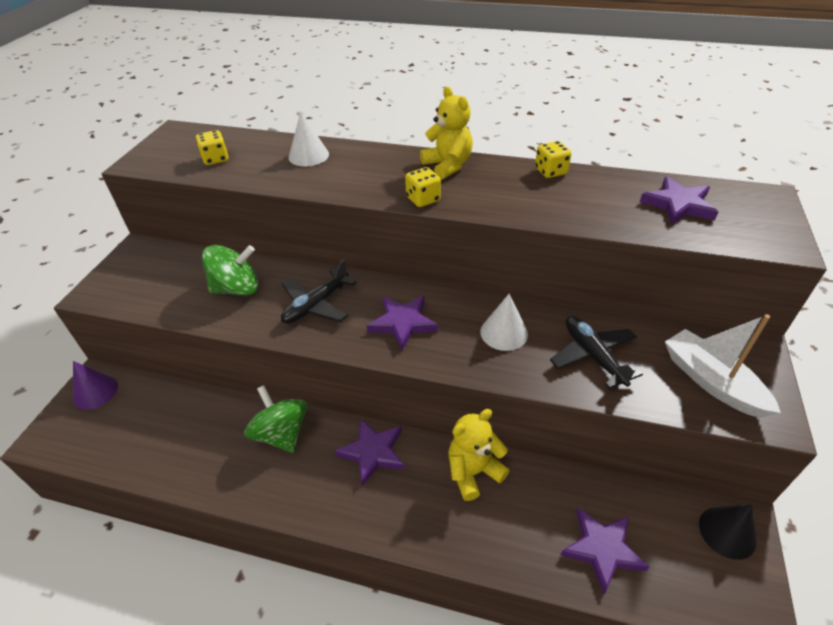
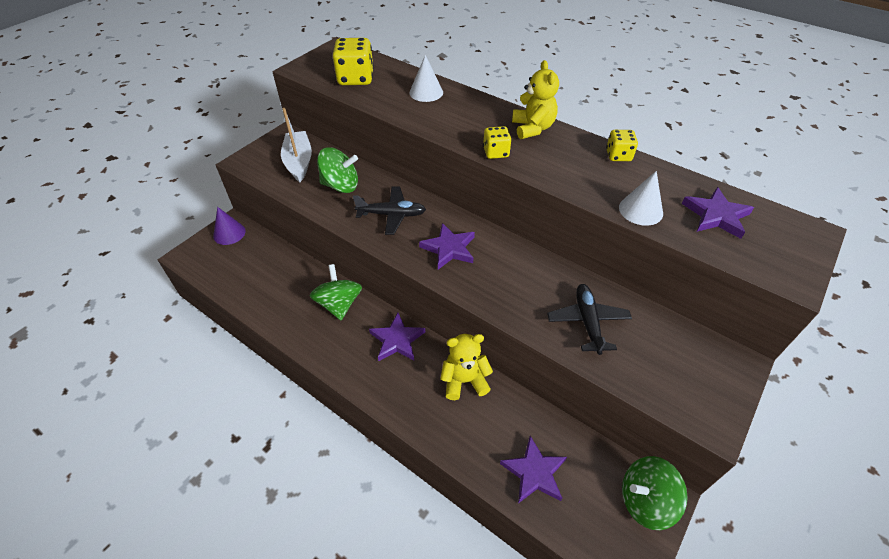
camera: 20 degrees right, 5 degrees up
yellow dice [196,130,229,165] -> yellow dice [333,38,374,85], size x1.72
black plane [281,259,357,324] -> black plane turned 150 degrees counterclockwise [353,186,426,235]
white cone [480,294,528,351] -> white cone moved to [619,171,663,226]
white boat [665,314,781,418] -> white boat moved to [281,108,312,182]
black cone [699,504,757,560] -> green spinning top [622,456,688,530]

